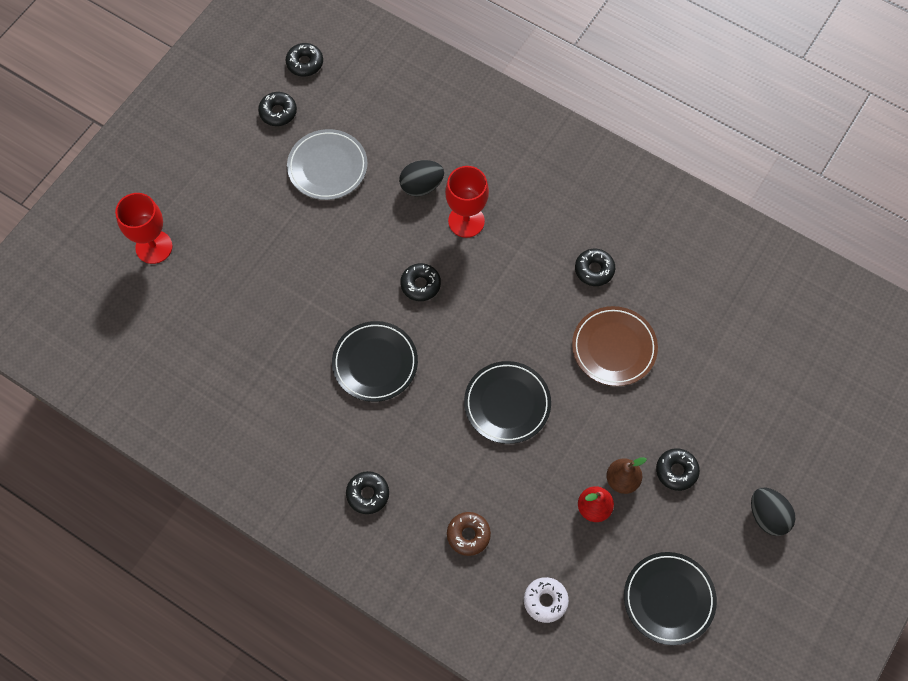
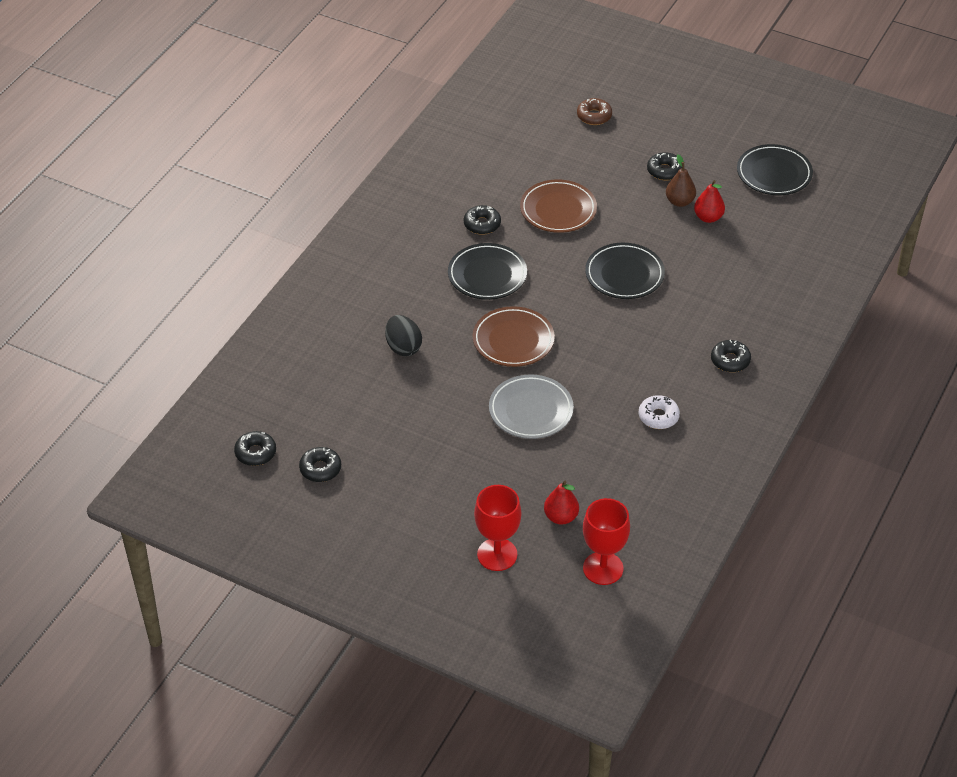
camera: 95 degrees left, 20 degrees down
grey plate [287,129,368,200] -> grey plate moved to [489,374,574,439]
black plate [332,321,418,402] -> black plate moved to [448,243,527,300]
black donut [400,263,441,301] -> brown plate [473,306,555,367]
red goblet [445,166,489,238] -> red goblet moved to [583,498,630,585]
brown donut [447,512,491,556] -> brown donut moved to [577,98,612,125]
white donut [524,577,569,623] -> white donut moved to [639,395,680,429]
black egg [751,488,795,536] -> none
none -> red pear [544,481,579,525]

